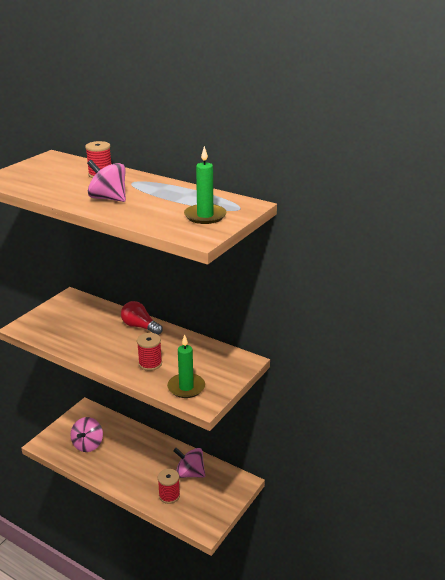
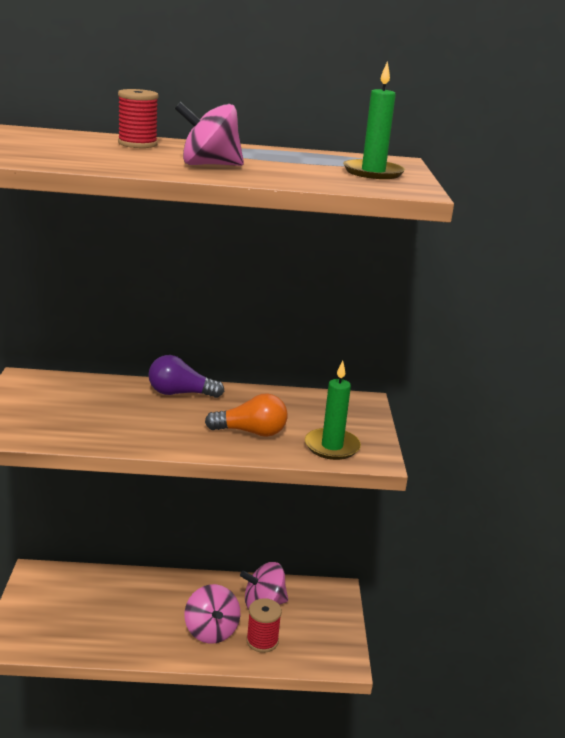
camera: 35 degrees left, 5 degrees down
pink spinning top [71,417,103,452] -> pink spinning top moved to [185,584,240,644]
red light bulb [121,301,163,335] -> purple light bulb [148,355,225,398]
red spool [137,333,162,371] -> orange light bulb [205,393,287,437]

